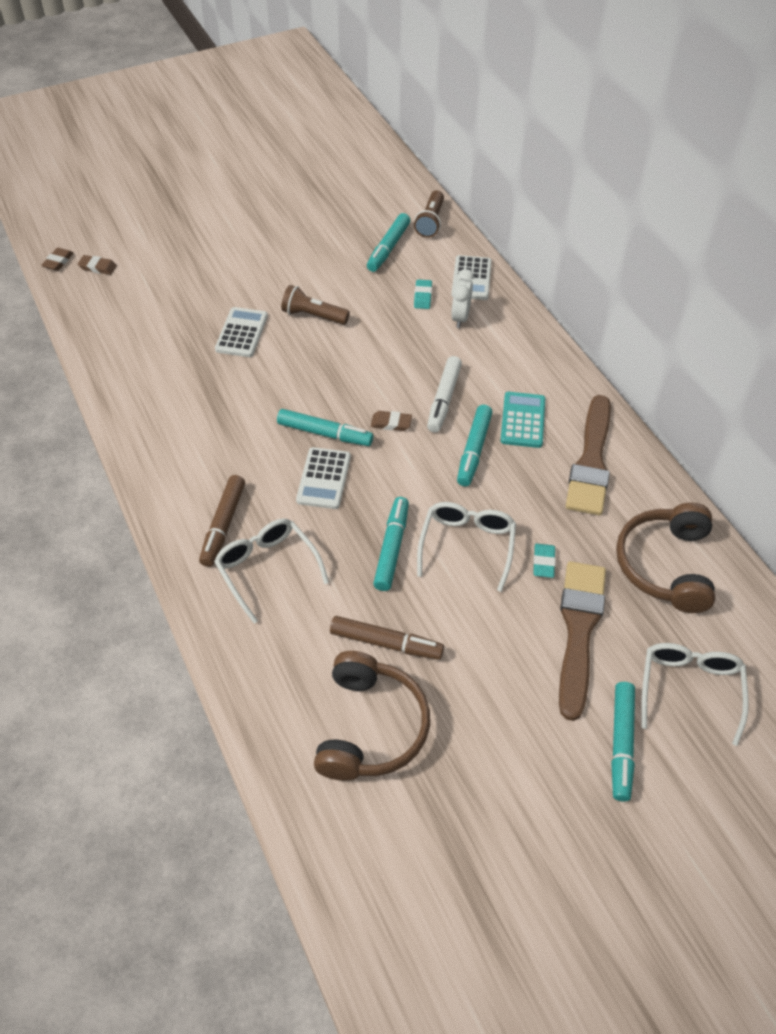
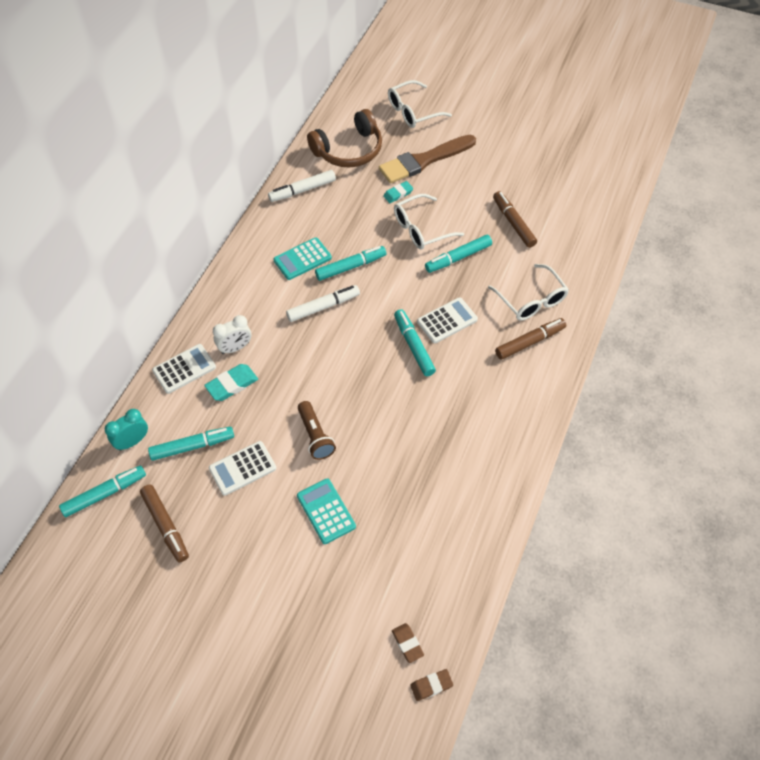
camera: 130 degrees left, 5 degrees up
white glasses [214,519,329,623] -> white glasses turned 45 degrees counterclockwise [488,264,569,321]
white calculator [215,307,268,357] -> white calculator moved to [209,441,276,496]
brown headphones [314,651,430,781] -> none
brown eraser [371,411,412,431] -> none
brown flashlight [414,190,444,238] -> turquoise clock [105,409,148,451]
turquoise eraser [414,279,432,309] -> turquoise eraser [204,364,258,401], size x1.51
brown brush [566,395,611,515] -> none
turquoise marker [611,682,635,802] -> turquoise marker moved to [59,466,146,517]
none -> brown marker [140,484,189,562]
none -> white marker [268,170,336,202]
none -> turquoise calculator [297,479,356,544]

